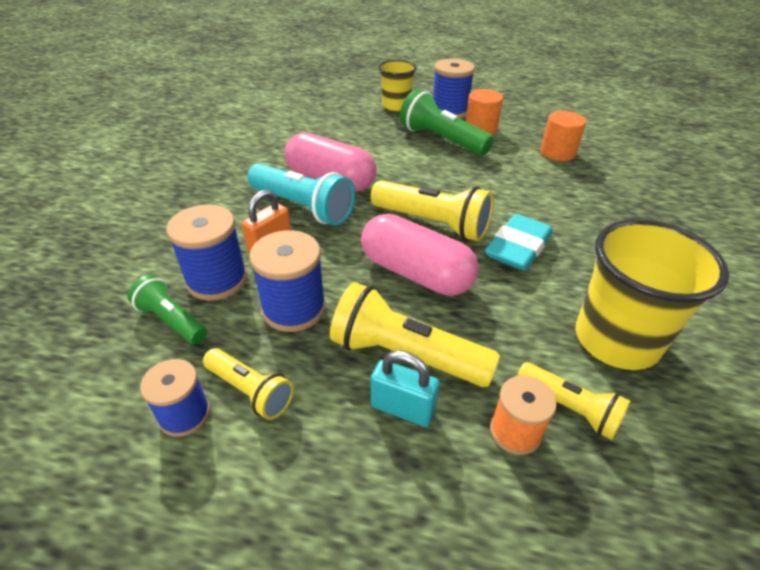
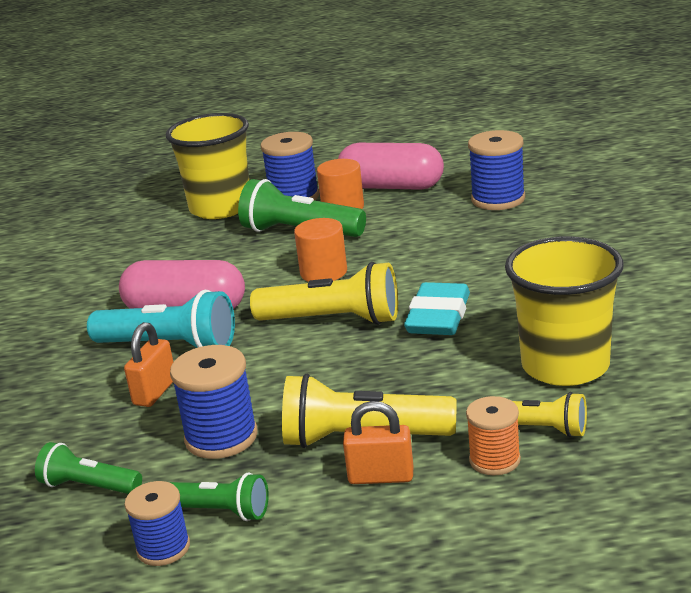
camera: 15 degrees left, 15 degrees down
blue spool [166,204,248,301] -> blue spool moved to [468,130,525,210]
yellow flashlight [203,348,294,420] -> green flashlight [169,472,269,521]
pink capsule [361,214,478,296] -> pink capsule moved to [338,143,444,190]
turquoise padlock [371,350,440,427] -> orange padlock [343,401,413,484]
yellow cup [379,60,417,111] -> yellow cup [166,113,249,219], size x1.62
orange cylinder [540,111,586,161] -> orange cylinder moved to [294,218,347,282]

